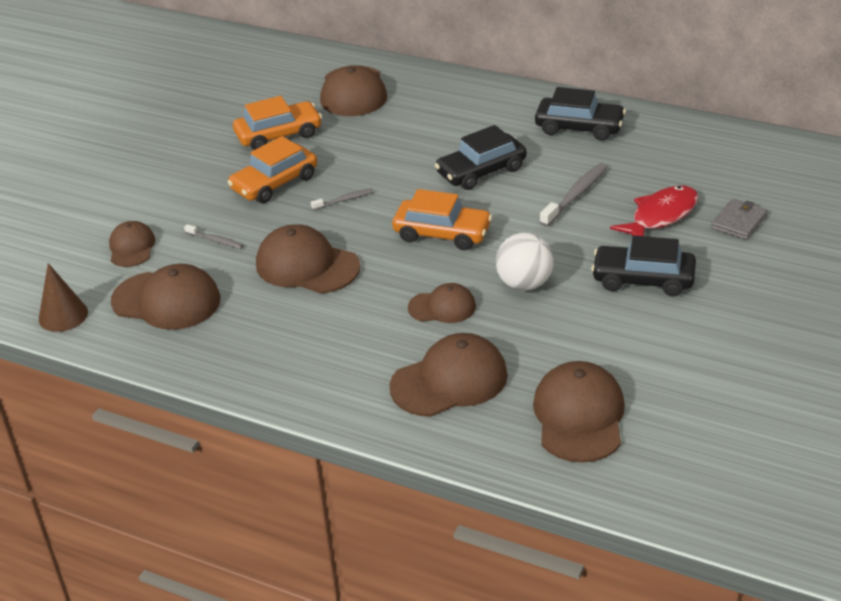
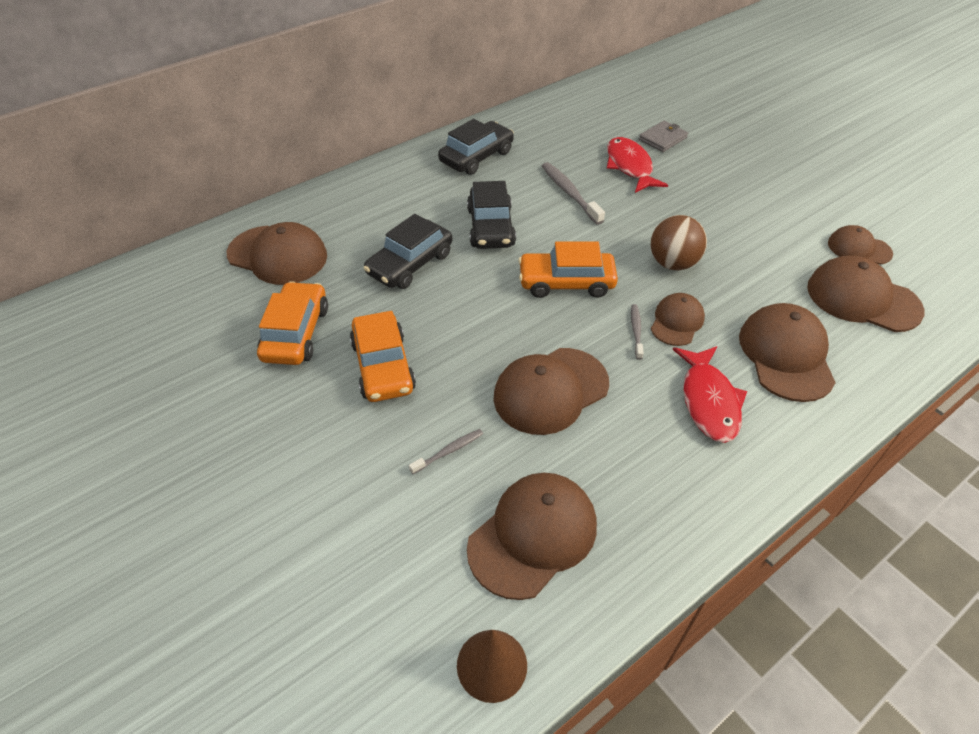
camera: 65 degrees left, 10 degrees up
brown cap [109,221,155,267] -> brown cap moved to [828,225,893,265]
grey toothbrush [311,188,374,210] -> grey toothbrush moved to [631,304,644,360]
orange car [392,189,492,250] -> orange car turned 135 degrees counterclockwise [518,241,618,298]
white ball [496,233,554,291] -> brown ball [651,215,707,270]
black car [591,236,696,297] -> black car moved to [364,214,452,289]
grey wallet [711,198,768,240] -> grey wallet turned 75 degrees clockwise [639,121,688,152]
none -> red fish [673,346,747,443]

